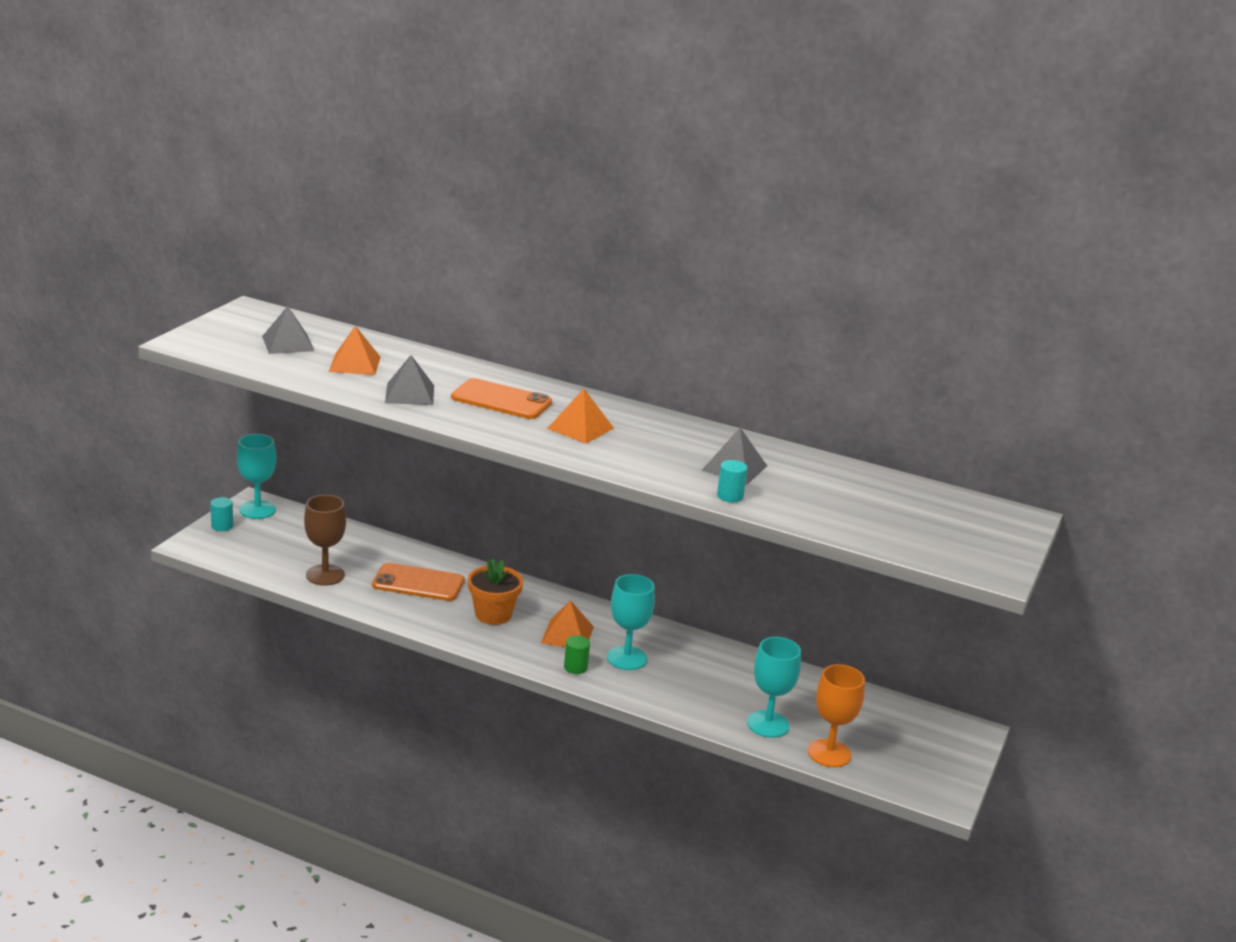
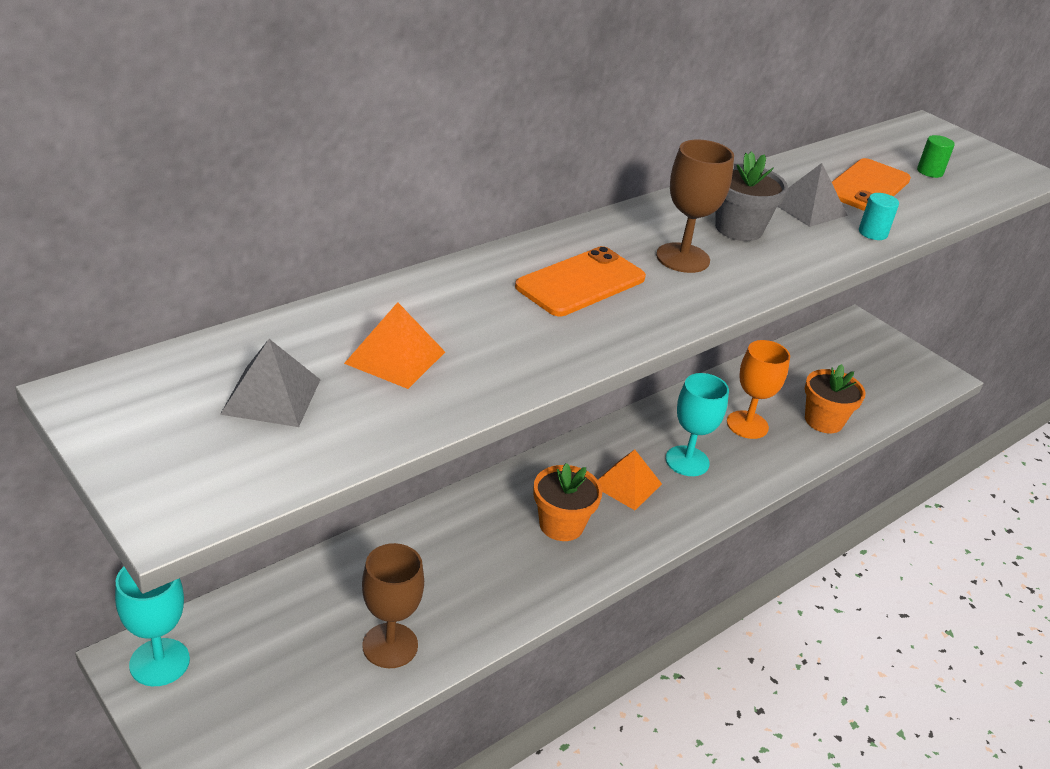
camera: 65 degrees left, 10 degrees up
turquoise cylinder [210,497,233,531] -> none
orange phone [372,563,464,601] -> orange phone moved to [832,158,911,211]
grey pyramid [385,355,434,405] -> none
orange pyramid [547,389,614,444] -> brown goblet [656,140,734,273]
green cylinder [564,635,590,674] -> green cylinder moved to [917,135,955,178]
turquoise goblet [747,637,801,738] -> orange flower pot [805,364,866,433]
orange goblet [808,664,865,767] -> orange goblet moved to [727,340,790,439]
none -> grey flower pot [715,151,788,241]

